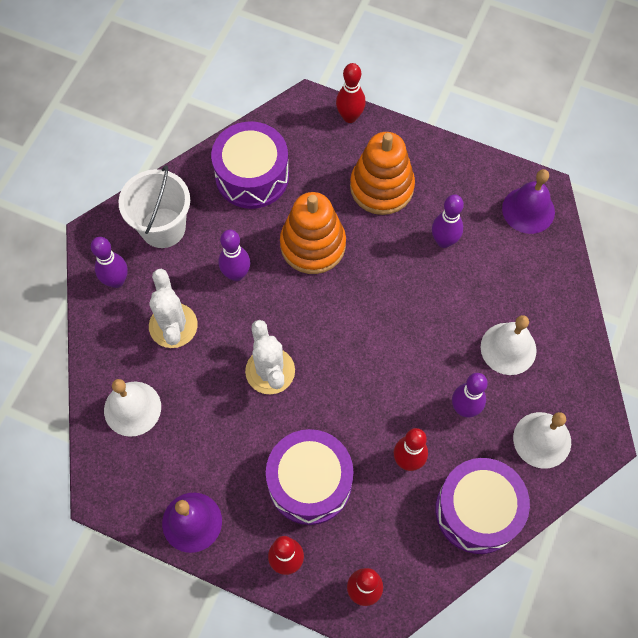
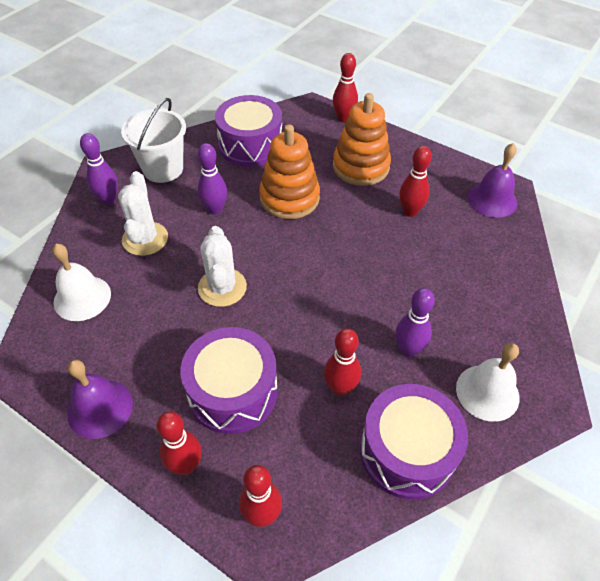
camera: 10 degrees right, 15 degrees down
purple bowling pin [432,194,464,248] -> red bowling pin [399,146,432,217]
white bell [481,315,537,375] -> none

